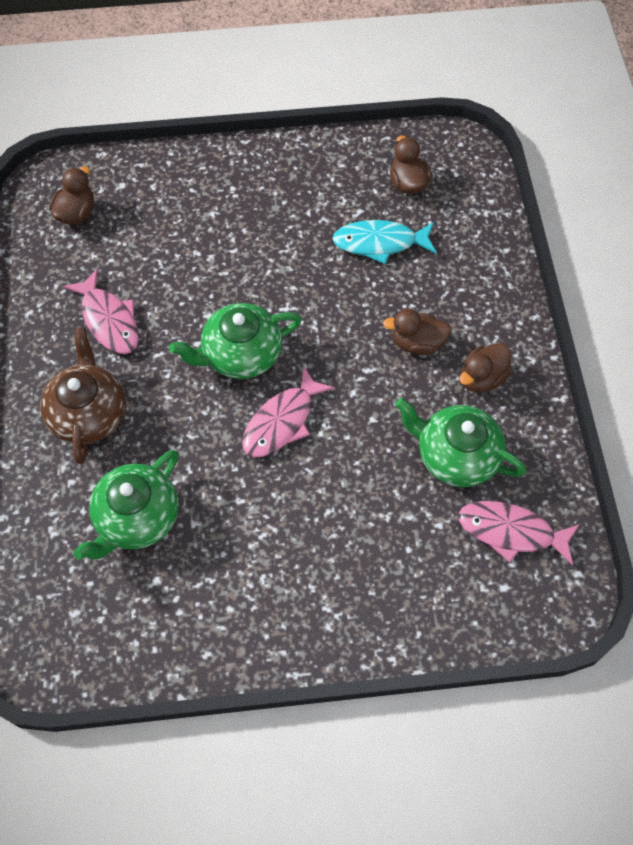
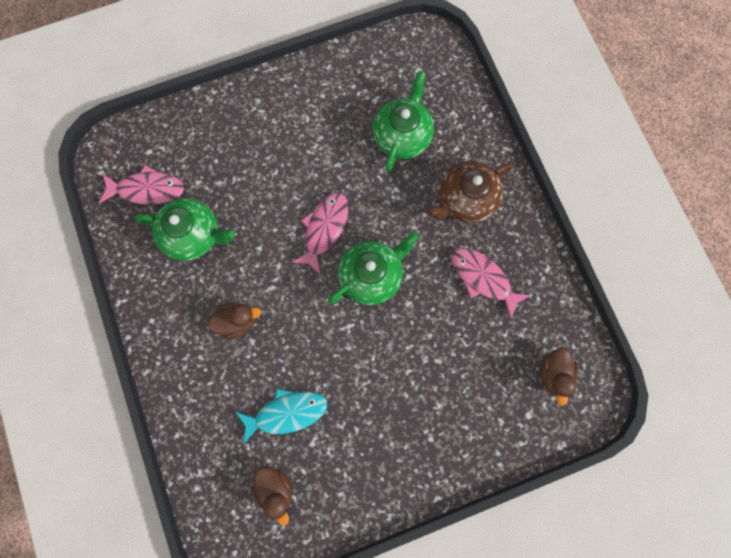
camera: 165 degrees right, 15 degrees up
brown teapot [40,327,126,464] -> brown teapot turned 75 degrees clockwise [427,161,513,223]
brown duck [459,343,511,393] -> none

